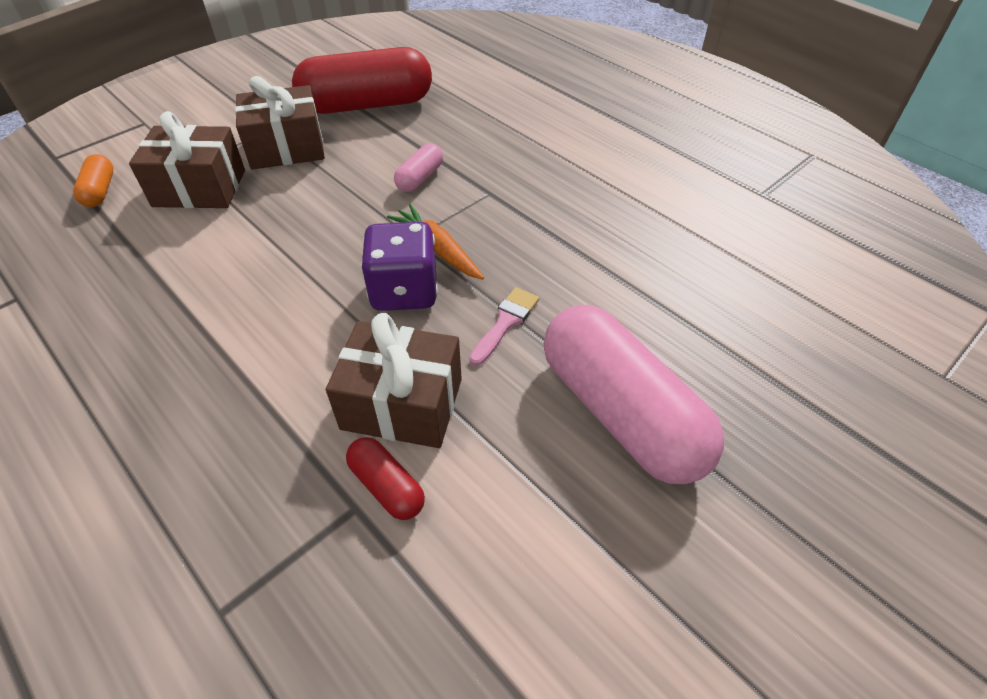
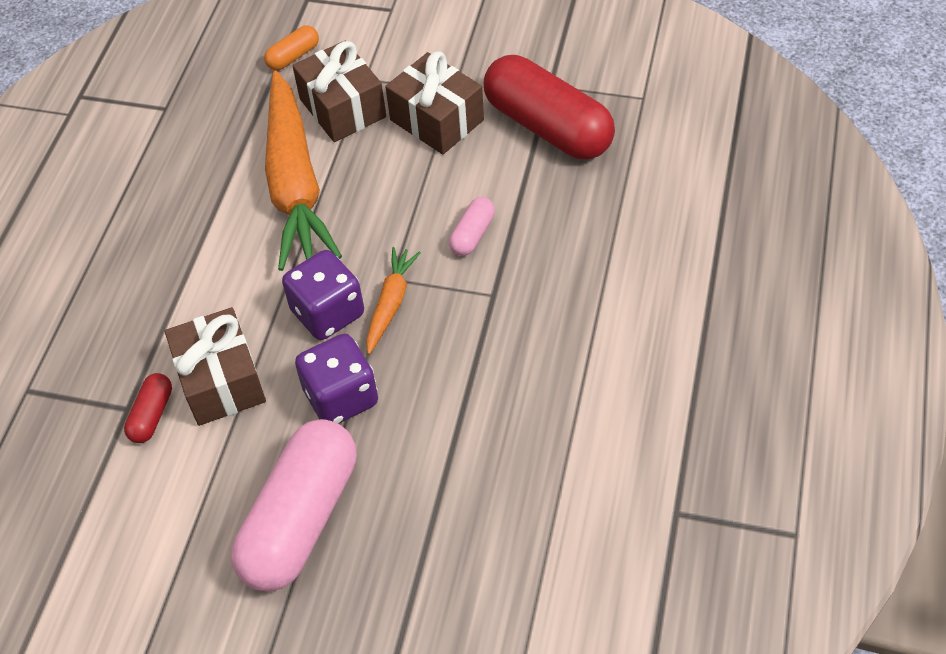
camera: 60 degrees right, 5 degrees up
pink capsule [394,143,443,192] -> pink capsule turned 60 degrees counterclockwise [449,197,495,256]
pink brush [469,287,539,366] -> purple dice [295,334,378,424]
none -> orange carrot [265,71,342,271]

